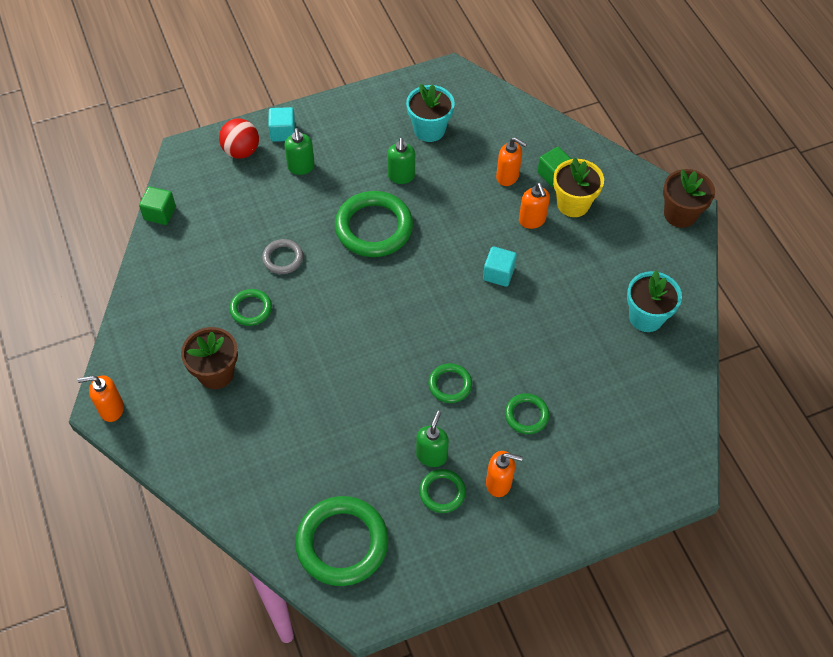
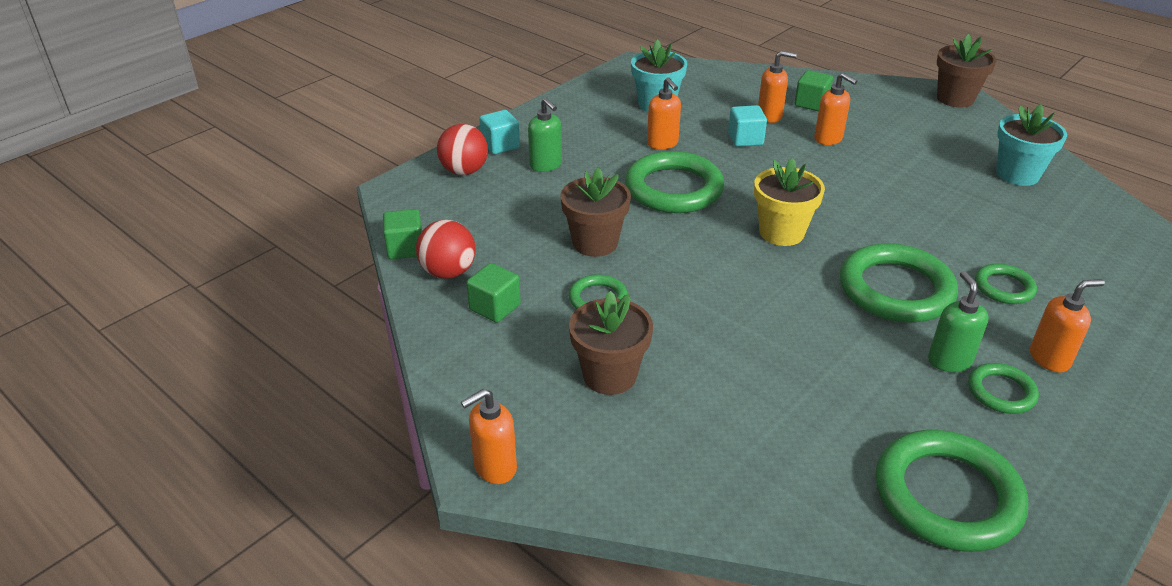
camera: 25 degrees left, 20 degrees down
grey ring [262,239,303,274] -> brown flower pot [560,167,631,257]
green soap dispenser [387,138,415,184] -> orange soap dispenser [647,77,681,150]
green ring [428,363,472,403] -> green ring [840,243,958,323], size x1.94
turquoise cube [483,246,517,287] -> turquoise cube moved to [728,105,767,147]
yellow flower pot [553,157,604,217] -> yellow flower pot moved to [754,158,825,246]
none -> red ball [416,220,476,279]
none -> green cube [466,263,521,323]

